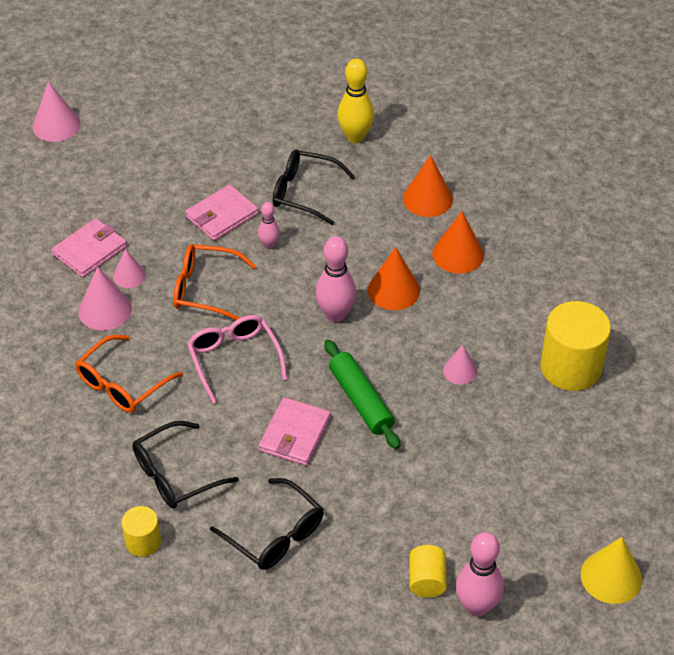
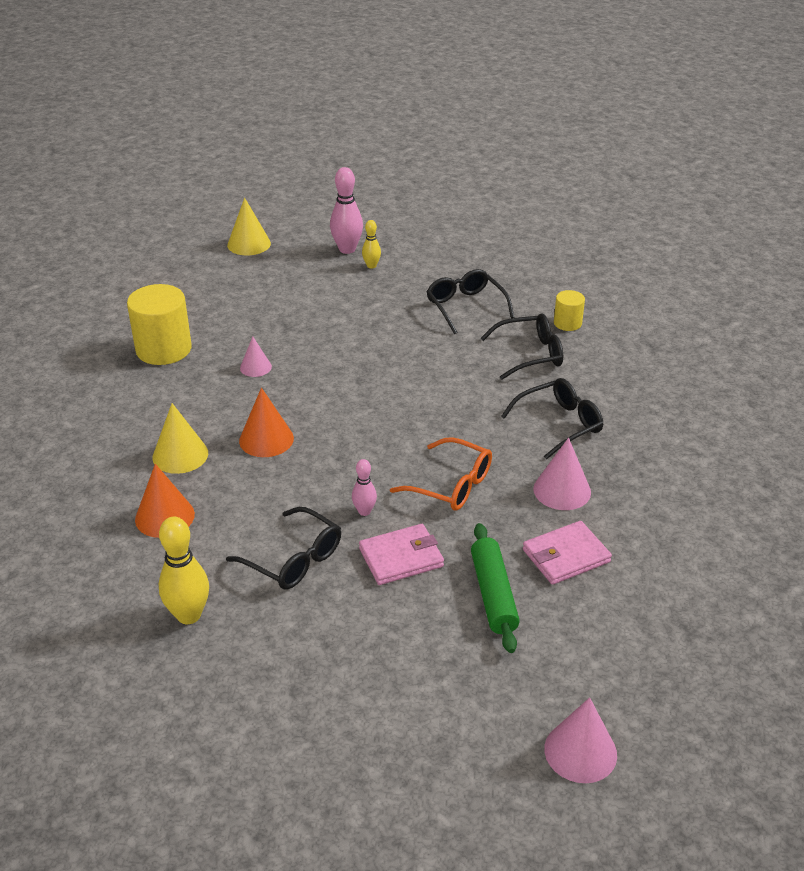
camera: 160 degrees left, 10 degrees down
orange glasses [75,335,183,413] -> black glasses [501,378,603,459]
pink cone [113,249,146,288] -> none
pink glasses [187,315,287,403] -> none
pink wallet [259,397,331,466] -> none
pink bowling pin [315,236,356,322] -> none
green rolling pin [324,339,400,449] -> green rolling pin moved to [471,523,520,653]
yellow cylinder [409,545,447,598] -> yellow bowling pin [362,220,381,269]
orange cone [432,211,484,274] -> yellow cone [153,403,208,474]

